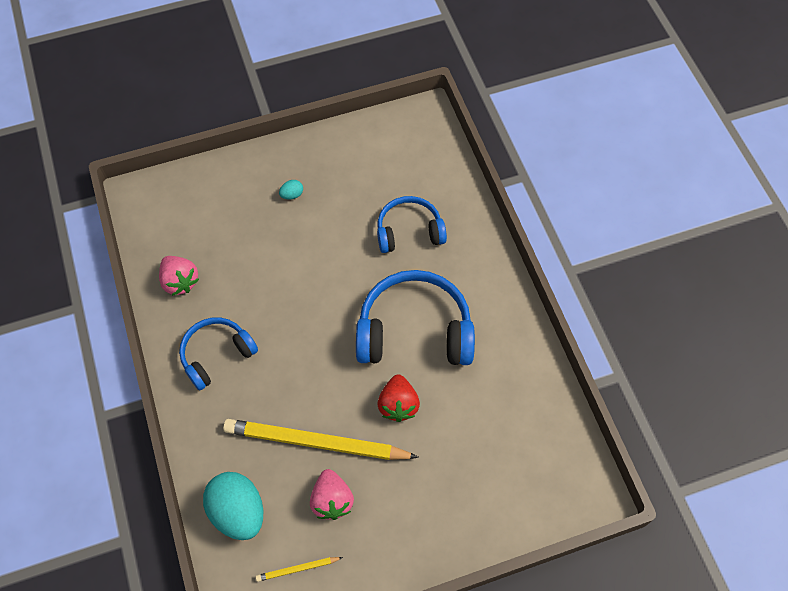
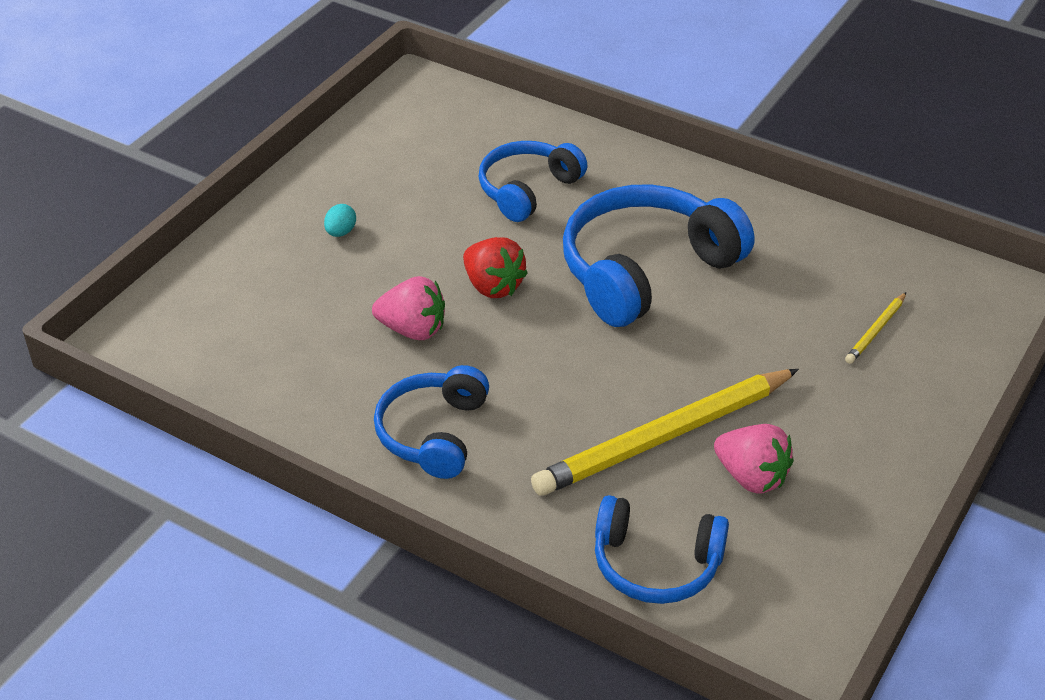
camera: 40 degrees left, 20 degrees down
pink strawberry [159,256,199,296] -> pink strawberry moved to [372,276,445,340]
turquoise egg [203,472,263,540] -> blue headphones [595,495,729,604]
yellow pencil [256,557,343,582] -> yellow pencil moved to [845,292,906,364]
red strawberry [378,374,420,422] -> red strawberry moved to [463,237,528,298]

